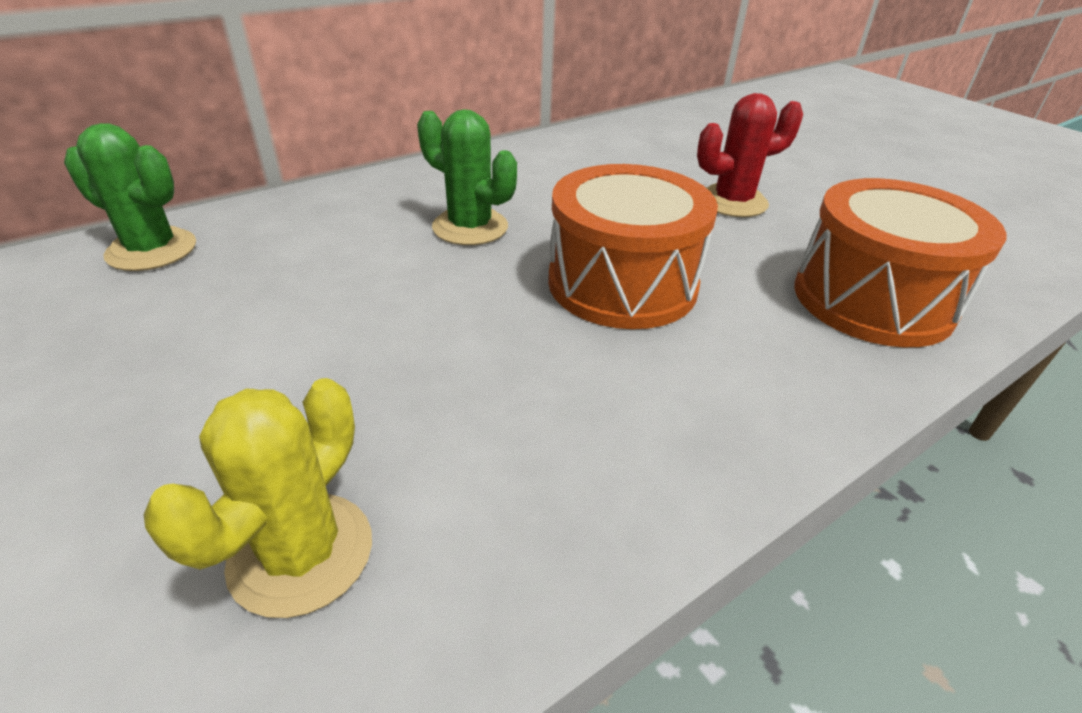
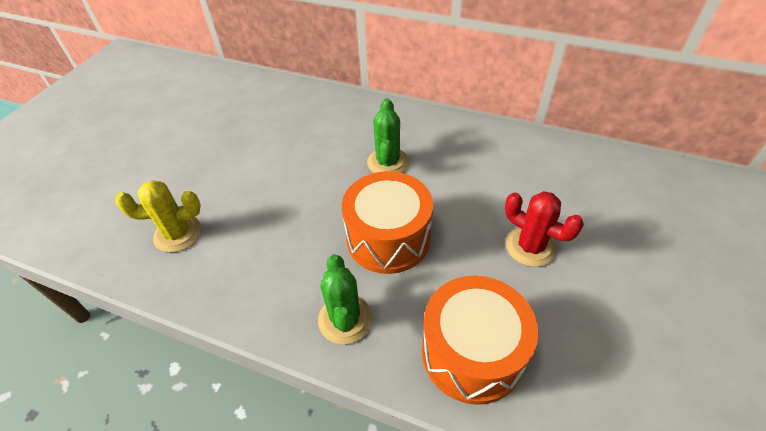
camera: 60 degrees right, 10 degrees up
green cactus [64,123,196,271] -> green cactus moved to [318,254,373,344]

